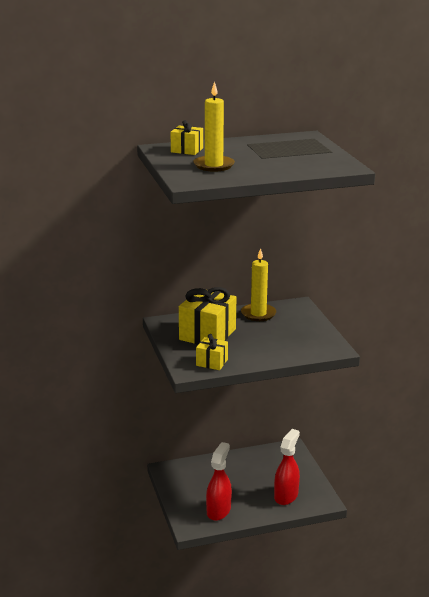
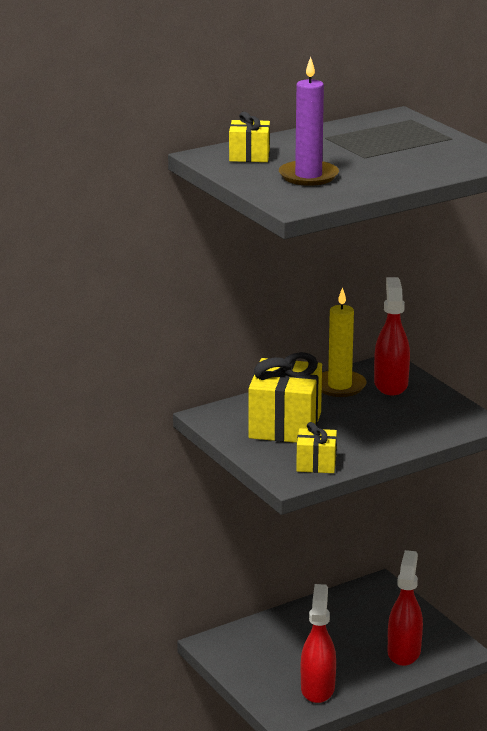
camera: 15 degrees left, 0 degrees up
yellow candle [193,81,235,172] -> purple candle [279,57,339,186]
none -> red spray bottle [374,277,410,396]

